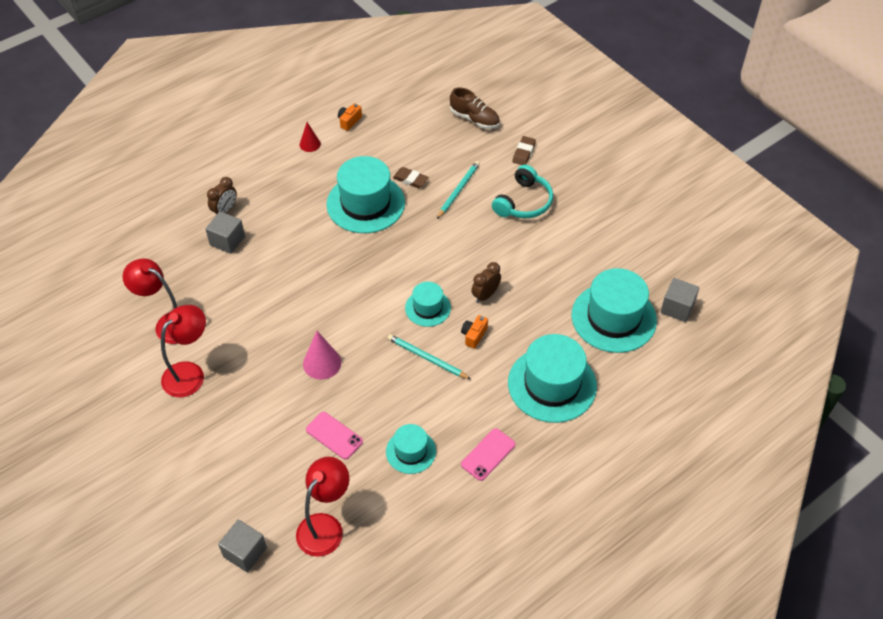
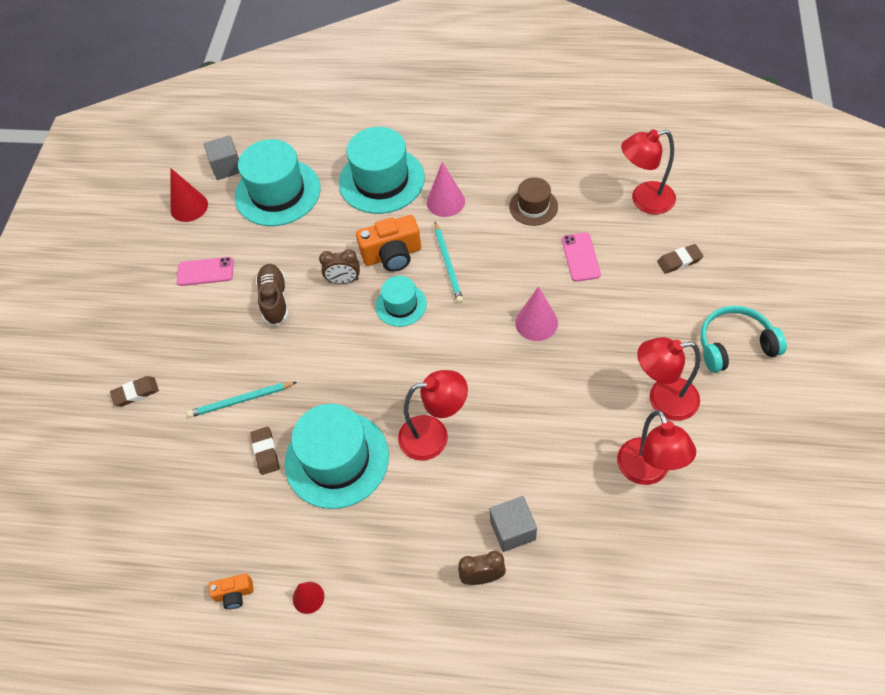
camera: 130 degrees left, 5 degrees up
grey cube [218,519,267,572] -> none
turquoise hat [386,424,436,474] -> brown hat [509,177,558,226]
brown shoe [450,87,500,129] -> brown shoe moved to [256,264,289,326]
orange camera [461,315,488,349] -> orange camera [356,215,421,272], size x1.88
pink phone [461,428,516,481] -> pink phone moved to [177,257,234,286]
turquoise headphones [492,165,553,218] -> turquoise headphones moved to [700,306,787,373]
none -> red cone [170,168,208,222]
none -> red lamp [398,370,468,461]
none -> pink cone [427,162,465,217]
none -> brown eraser [657,244,703,274]

